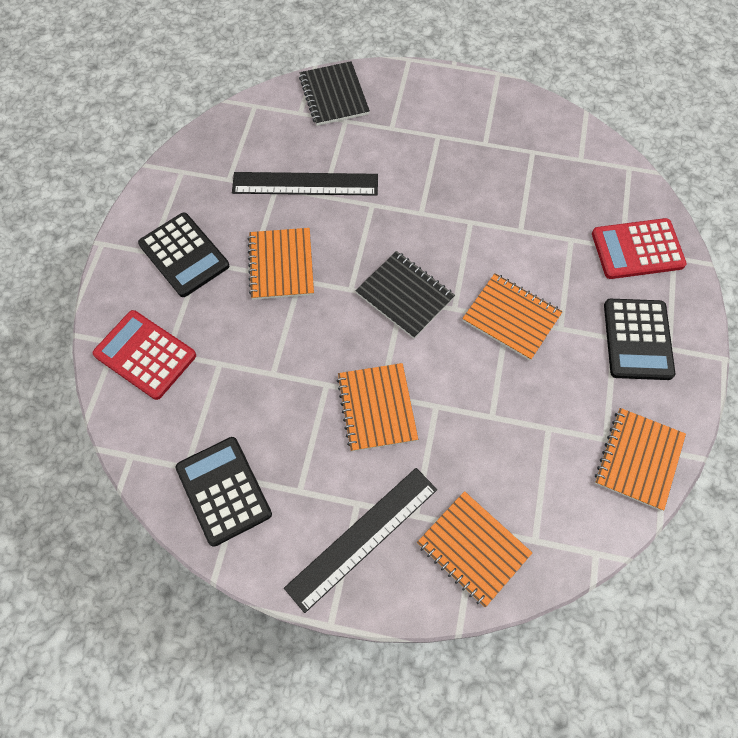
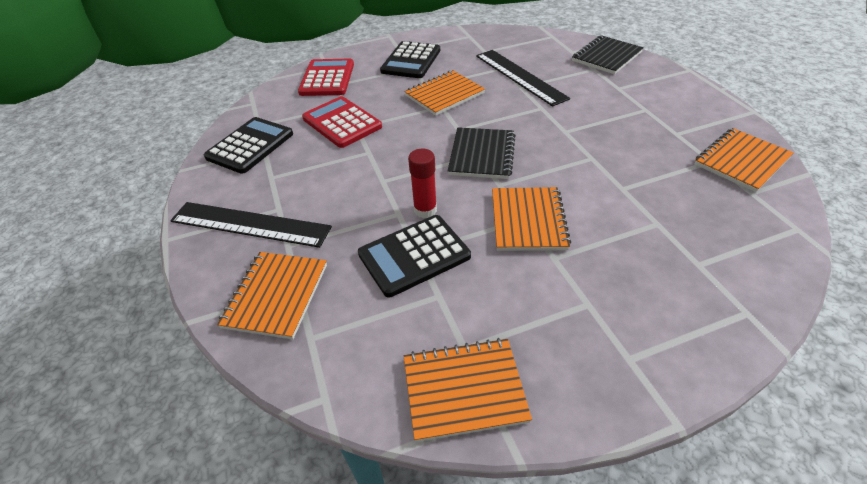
camera: 60 degrees right, 20 degrees down
orange notebook [337,363,418,452] -> orange notebook moved to [695,128,794,192]
red calculator [592,218,687,279] -> red calculator moved to [302,96,382,148]
black calculator [604,299,675,380] -> black calculator moved to [358,215,471,297]
none -> red glue stick [408,149,437,218]

